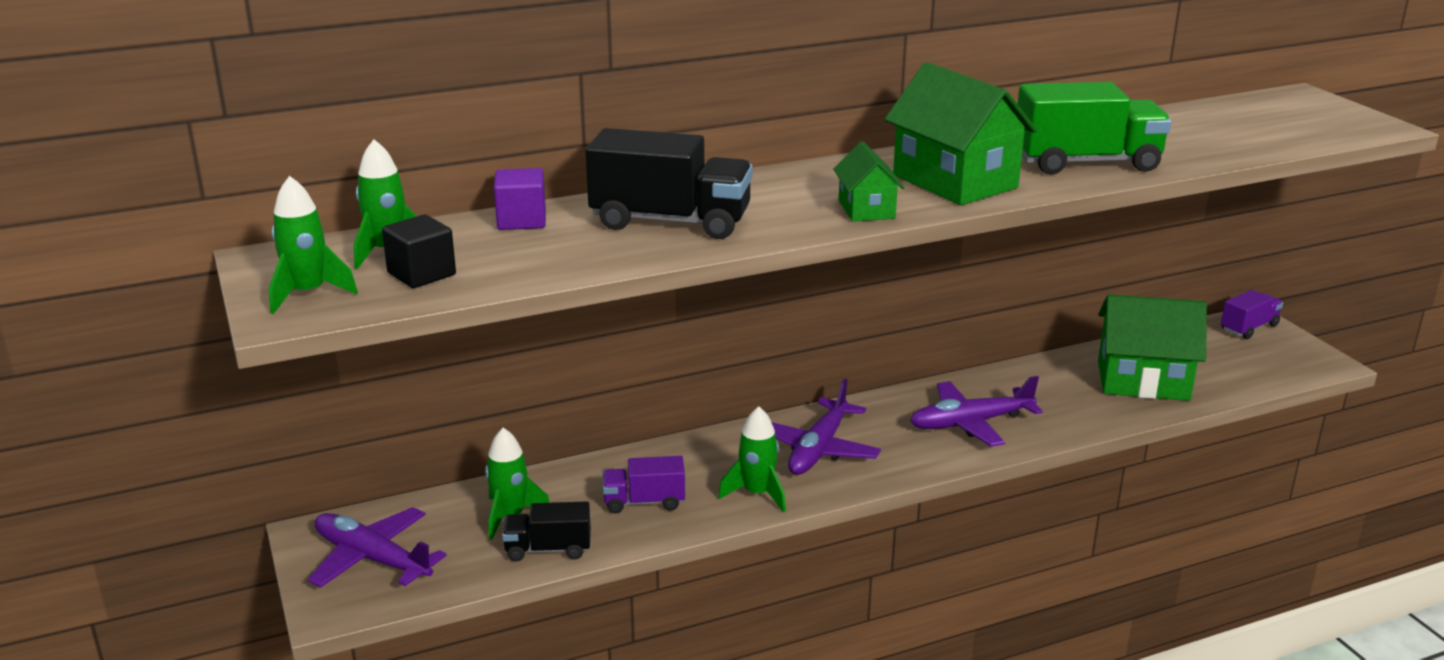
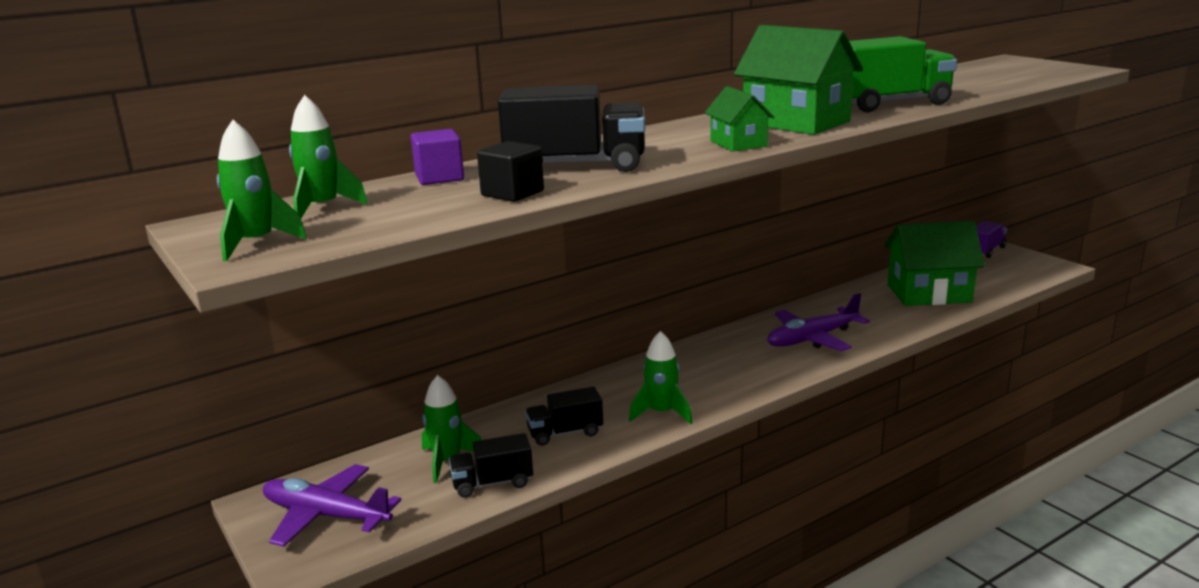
camera: 10 degrees left, 5 degrees down
black cube [382,214,456,288] -> black cube moved to [477,141,544,202]
purple truck [603,456,685,514] -> black truck [525,387,603,446]
purple plane [772,379,881,475] -> none

